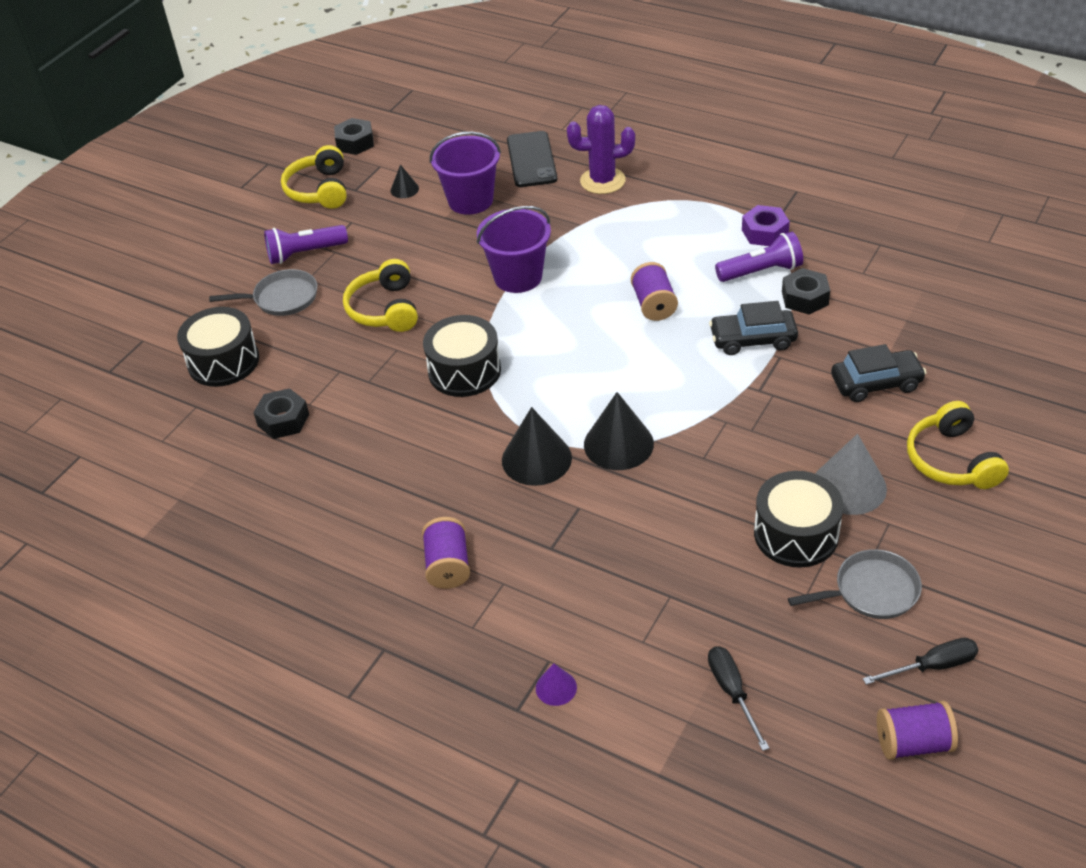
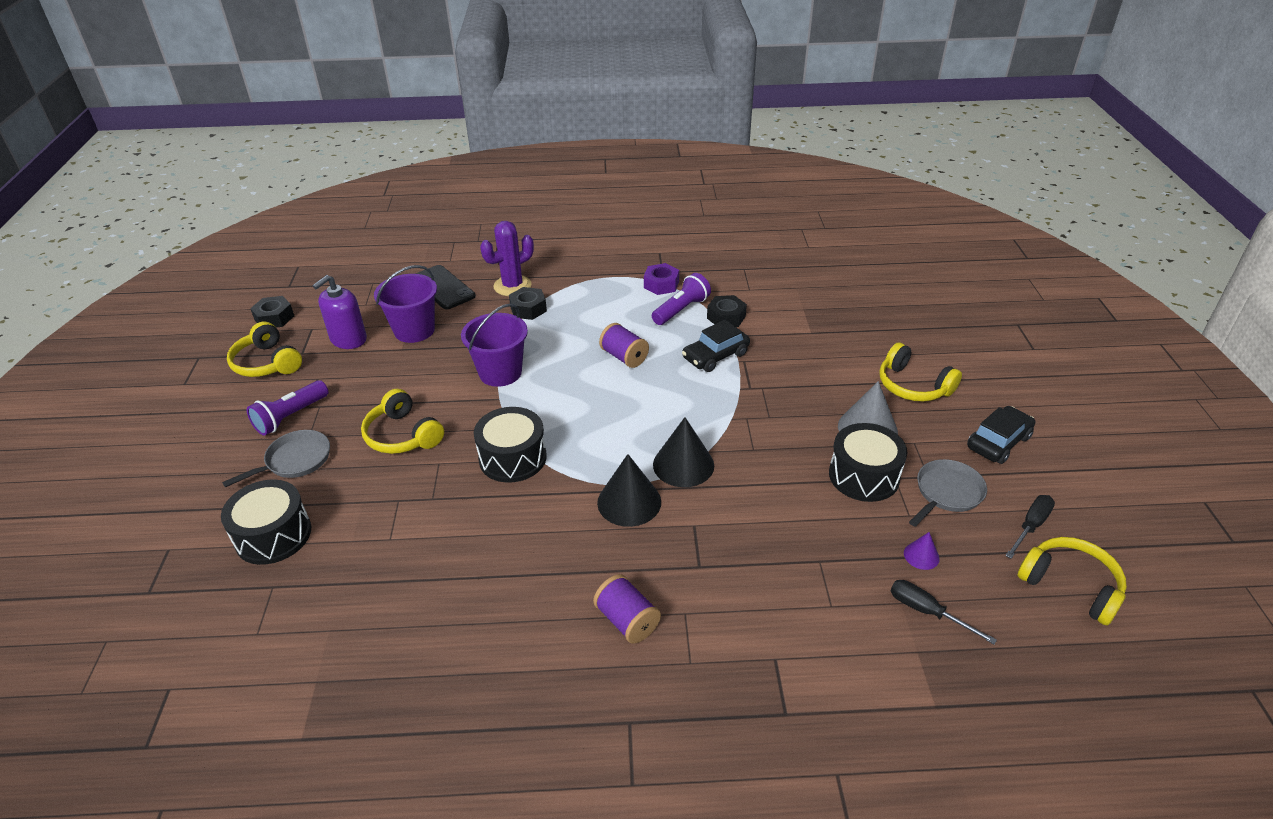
camera: 35 degrees left, 5 degrees down
black nut [253,388,309,439] -> black nut moved to [509,287,547,320]
black cone [390,164,419,198] -> purple soap dispenser [313,275,367,349]
purple cone [536,663,577,706] -> purple cone moved to [904,532,940,570]
black car [831,344,926,402] -> black car moved to [967,406,1035,464]
purple spool [877,701,958,760] -> yellow headphones [1017,537,1127,626]

